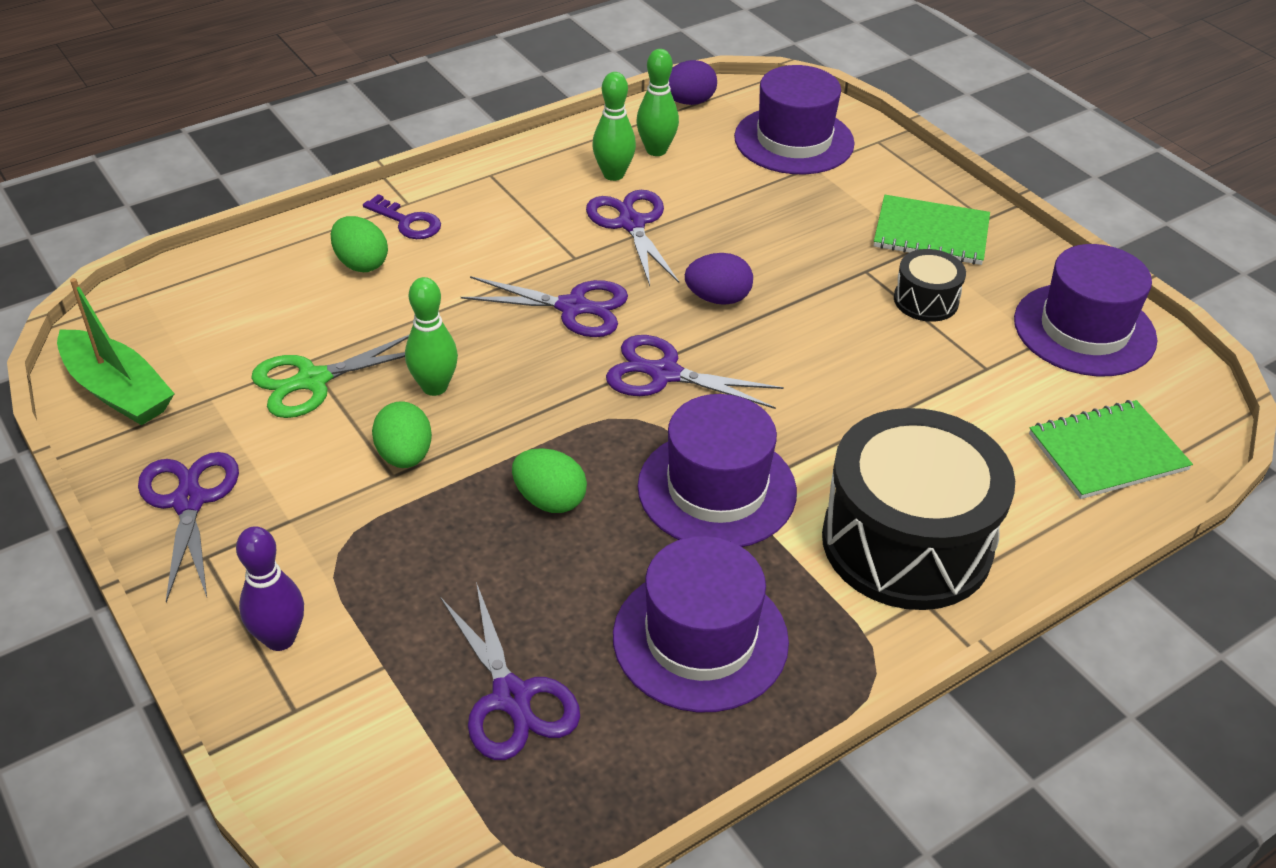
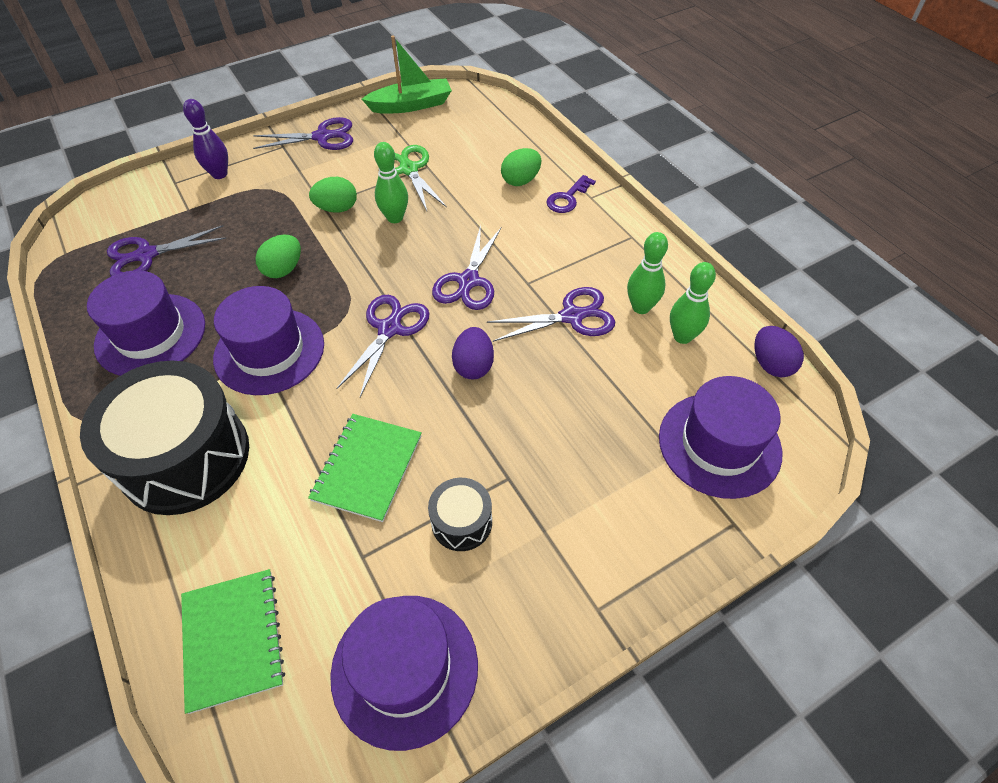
camera: 95 degrees right, 10 degrees up
green boat [57,278,175,425] -> green boat turned 150 degrees counterclockwise [362,36,452,113]
green notebook [874,195,990,265] -> green notebook moved to [308,414,422,522]

